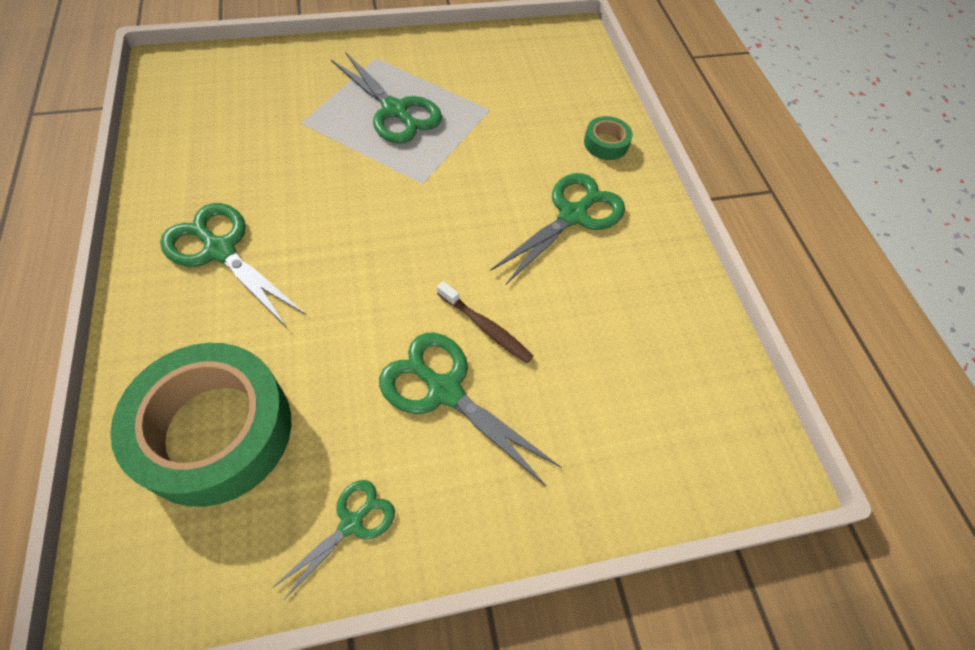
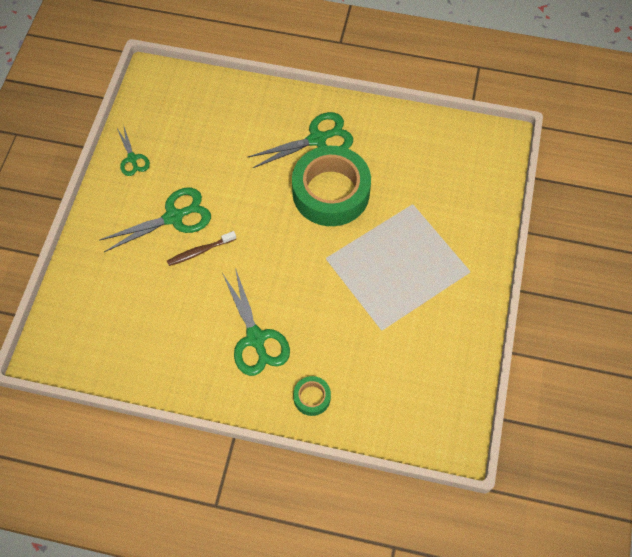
camera: 120 degrees right, 5 degrees up
green tape [110,343,291,507] -> green tape moved to [292,146,371,226]
green scissors [331,52,442,144] -> none

